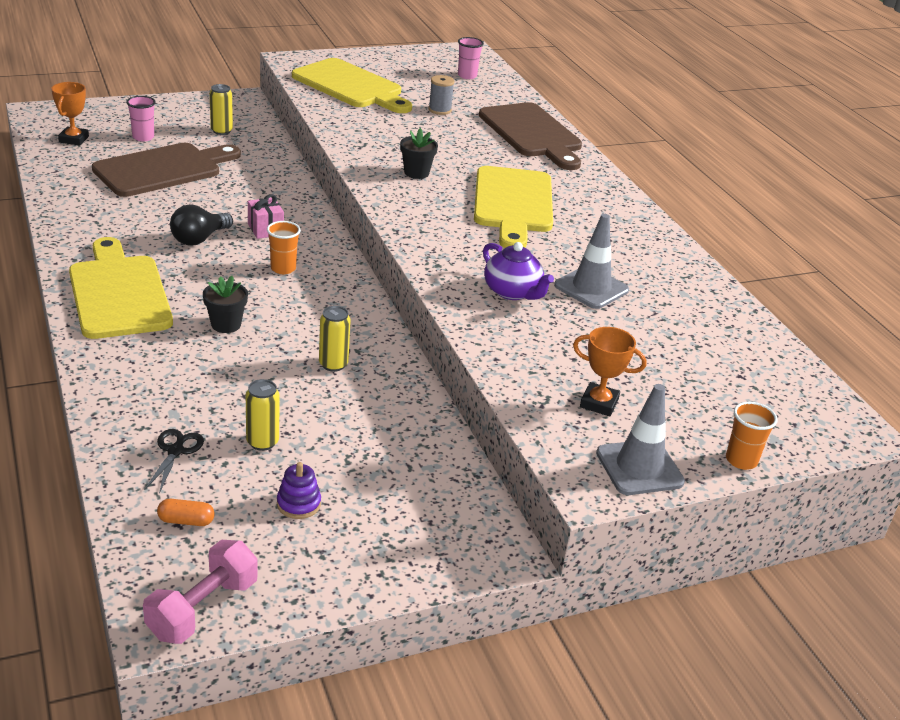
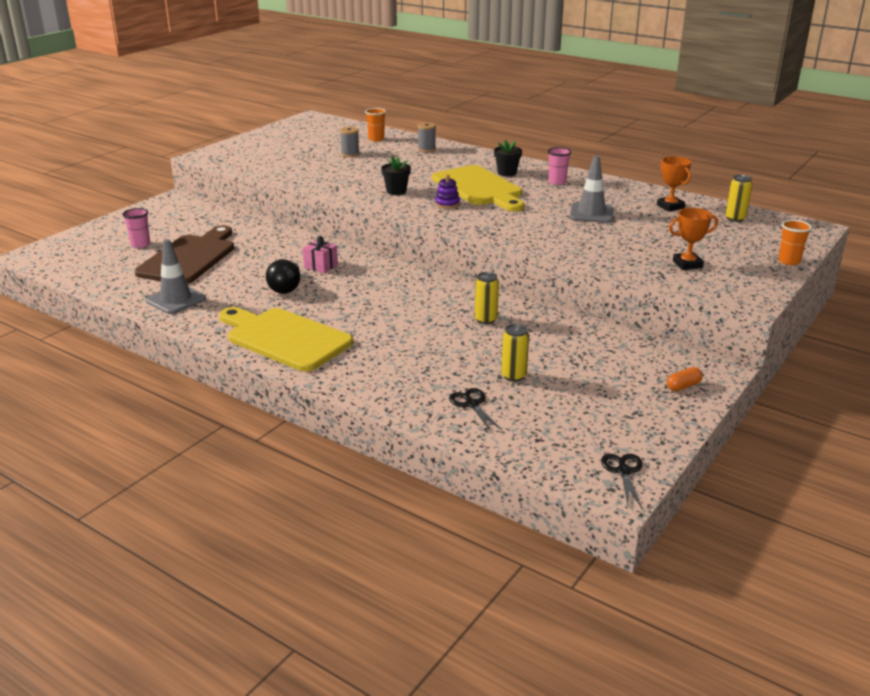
camera: 30 degrees left, 5 degrees down
orange trophy [51,82,89,145] -> orange trophy moved to [657,156,691,212]
pink dumbbell [143,540,258,644] -> black scissors [601,454,642,508]
orange capsule [157,499,215,526] -> orange capsule moved to [667,367,703,391]
black flower pot [203,276,248,333] -> black flower pot moved to [494,140,522,176]
yellow can [210,84,233,135] -> yellow can moved to [725,175,752,222]
orange cup [267,221,301,274] -> orange cup moved to [365,108,386,141]
purple stacking toy [277,462,321,519] -> purple stacking toy moved to [435,174,460,209]
yellow cutting board [292,58,412,113] -> none
pink cup [458,37,484,79] -> pink cup moved to [548,147,571,185]
brown cutting board [479,102,582,170] -> grey spool [418,122,436,152]
purple teapot [483,242,554,300] -> none
grey traffic cone [596,384,685,495] -> grey traffic cone moved to [145,239,206,314]

